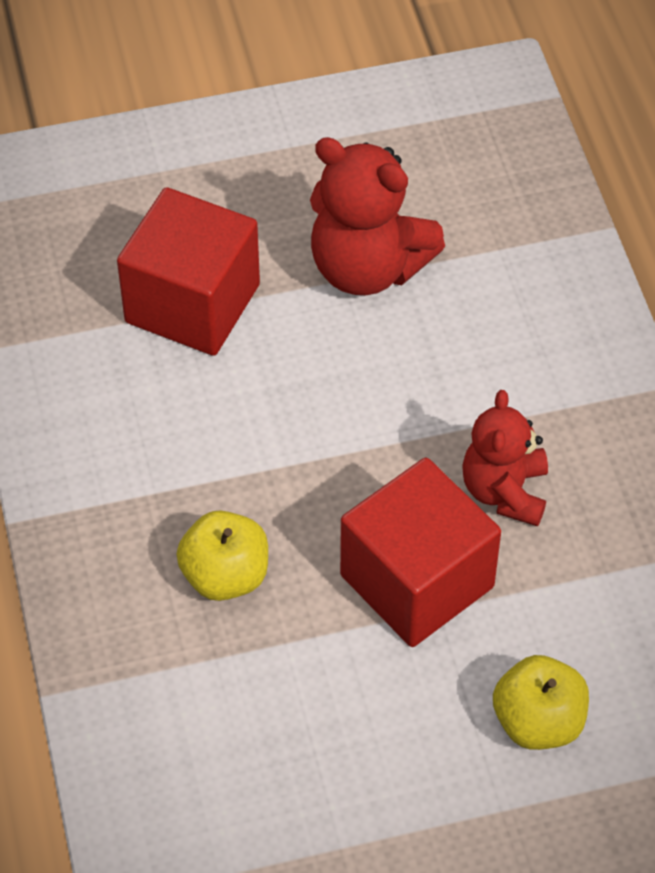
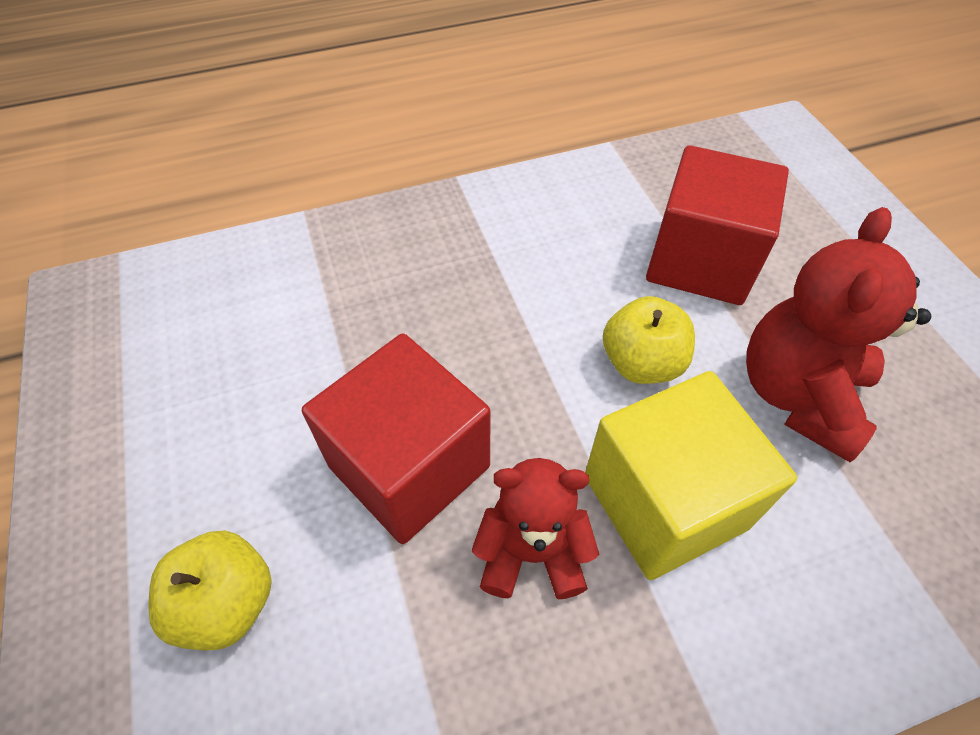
camera: 85 degrees right, 0 degrees up
yellow apple [176,511,268,601] -> yellow apple moved to [603,296,695,384]
none -> yellow cube [585,371,797,580]

